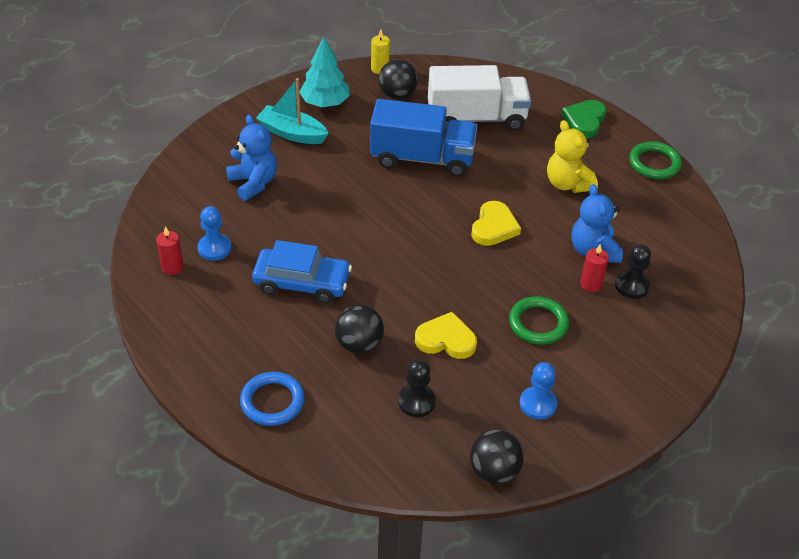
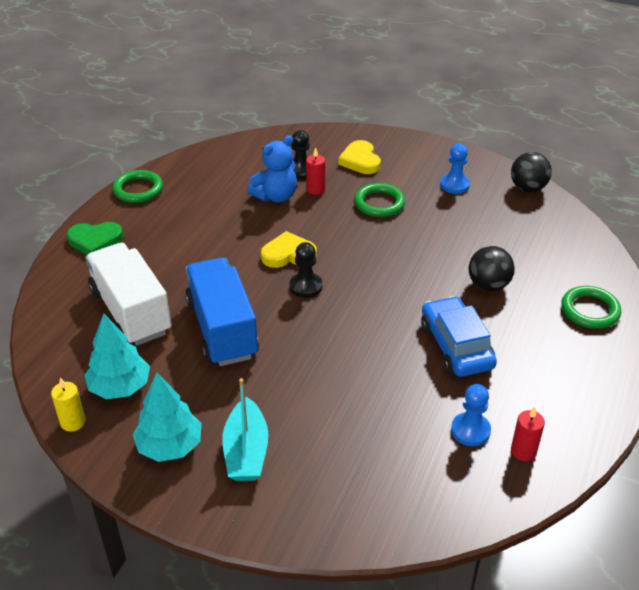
camera: 115 degrees left, 5 degrees down
blue teddy bear [226,115,277,201] -> none
blue ring [240,372,305,426] -> green ring [561,286,621,329]
black ball [379,59,418,99] -> turquoise tree [85,314,150,399]
black pawn [398,360,436,417] -> black pawn moved to [289,242,323,298]
yellow heart [415,312,477,359] -> yellow heart moved to [338,140,381,174]
yellow teddy bear [547,120,598,193] -> none

